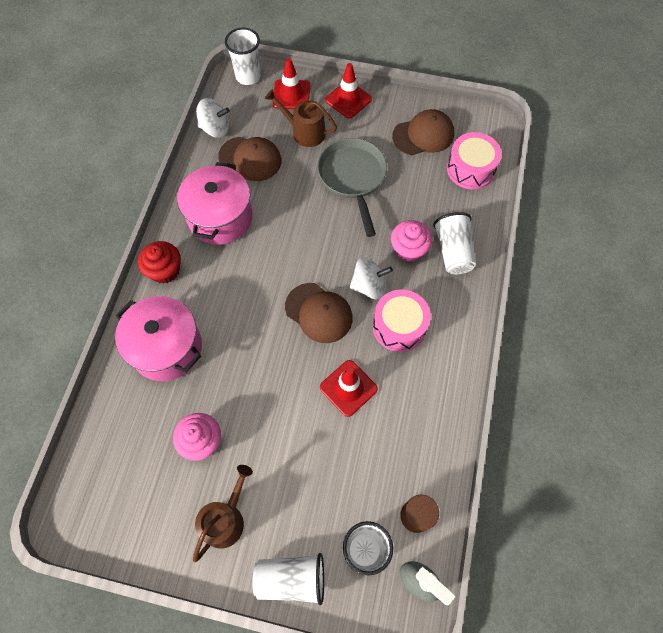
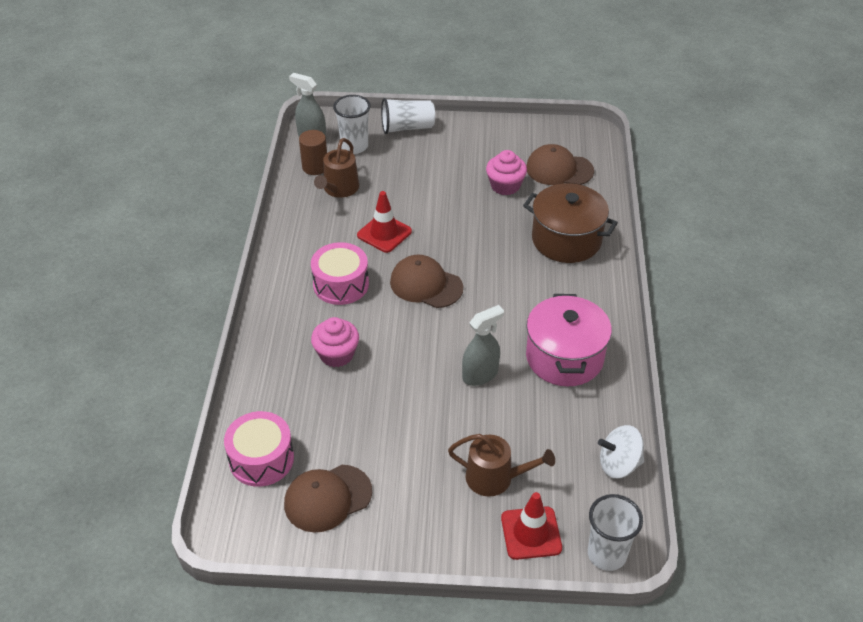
camera: 170 degrees right, 20 degrees down
pink pot [115,296,202,381] -> brown pot [523,183,618,263]
red cupcake [138,241,181,284] -> none
brown watering can [193,465,253,562] -> brown watering can moved to [314,138,359,198]
brown cap [218,137,281,181] -> brown cap moved to [526,144,594,185]
grey pan [317,138,387,237] -> none
red traffic cone [325,63,372,119] -> none
white spinning top [349,257,393,299] -> none
white cup [433,212,476,274] -> none
none -> grey spray bottle [462,305,504,386]

